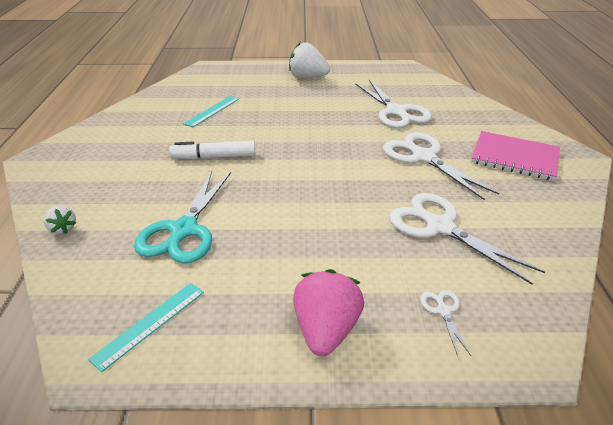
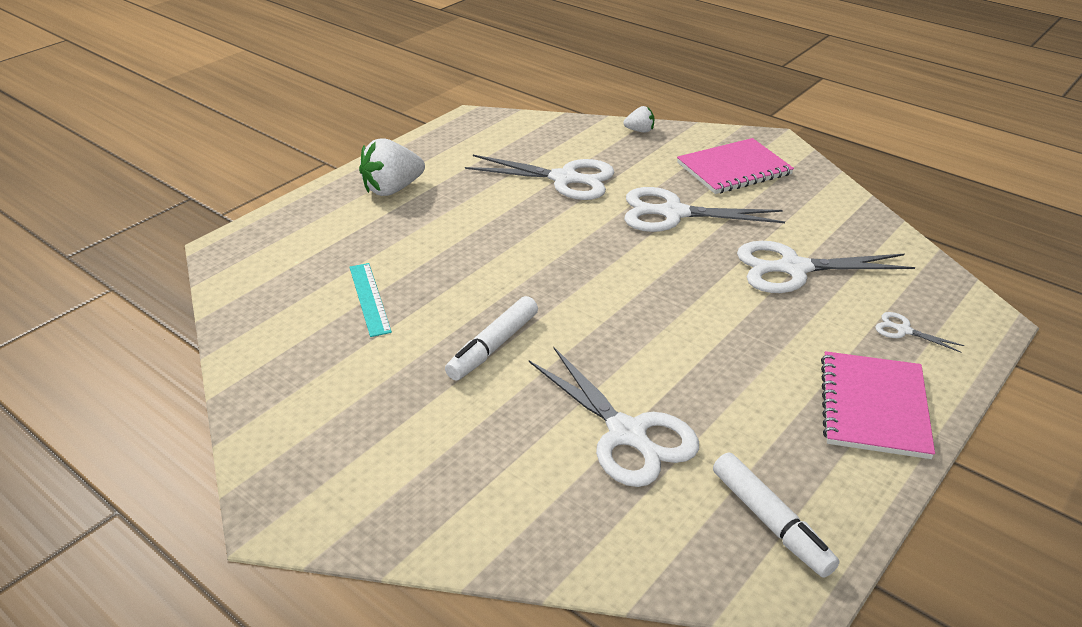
camera: 50 degrees left, 0 degrees up
white strawberry [43,205,76,234] -> white strawberry moved to [623,106,655,133]
turquoise ruler [88,283,204,372] -> white marker [713,453,839,577]
turquoise scissors [134,171,231,264] -> white scissors [529,346,699,487]
pink strawberry [293,269,364,356] -> pink notebook [821,351,935,459]

